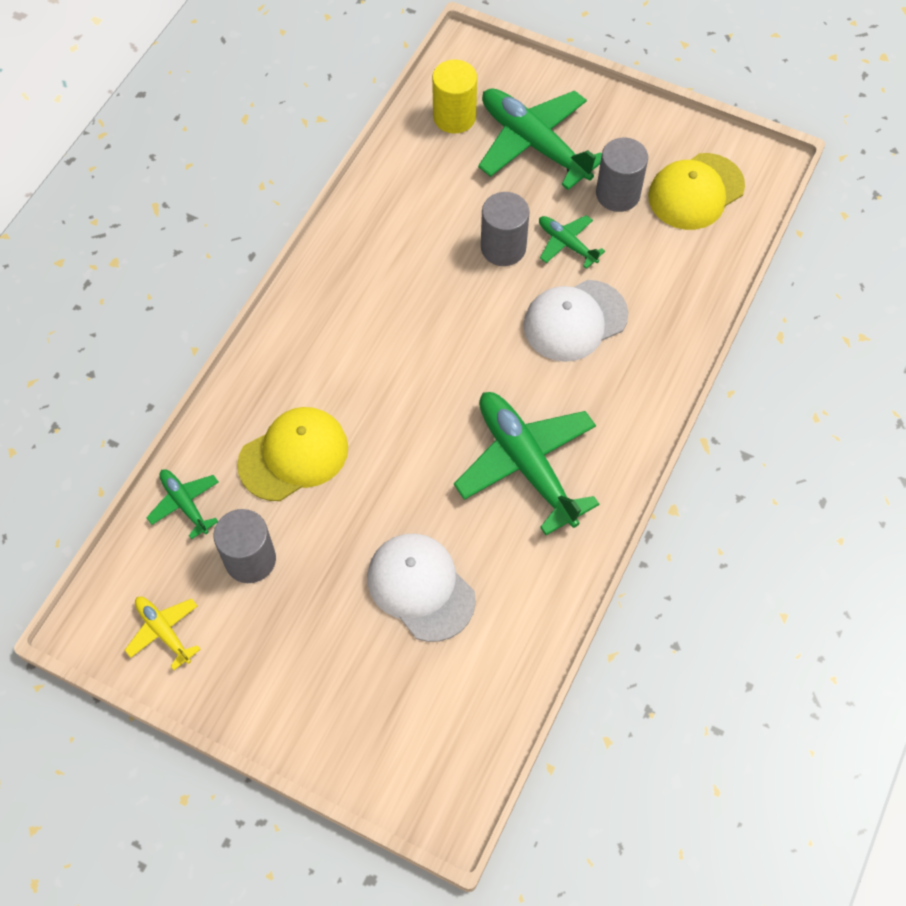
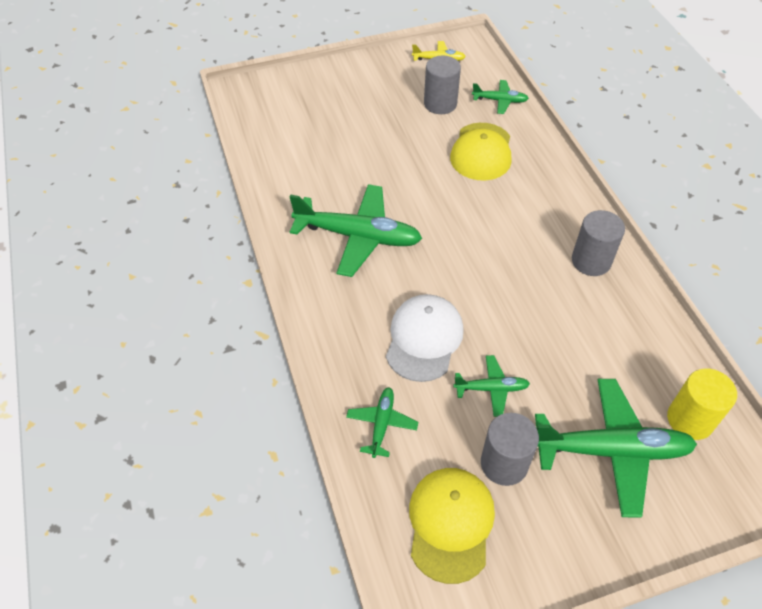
camera: 135 degrees right, 10 degrees down
white cap [367,534,476,642] -> none
grey cylinder [481,192,530,266] -> grey cylinder moved to [572,210,625,276]
none -> green plane [346,387,418,458]

